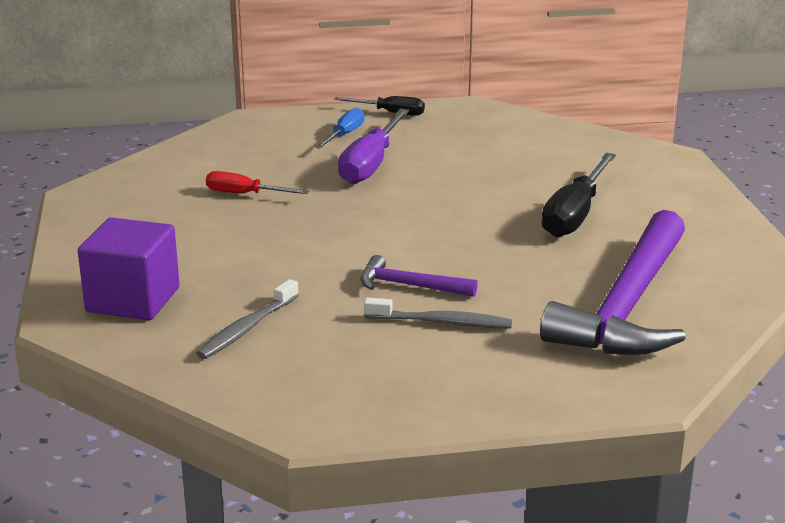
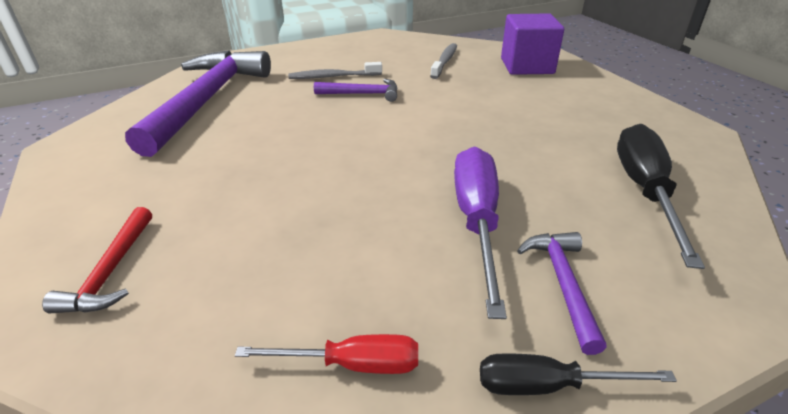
camera: 165 degrees right, 10 degrees up
red screwdriver [206,171,309,194] -> red screwdriver moved to [235,334,418,374]
blue screwdriver [315,108,365,149] -> purple hammer [517,232,607,355]
black screwdriver [542,153,616,237] -> black screwdriver moved to [617,124,705,269]
none -> red hammer [42,207,152,313]

